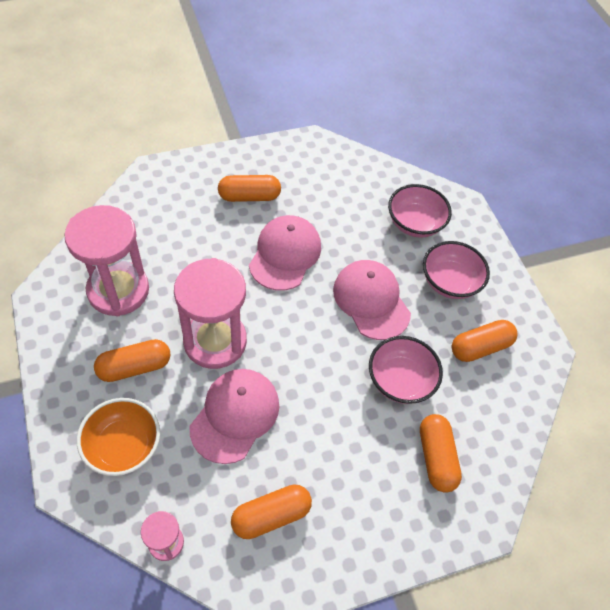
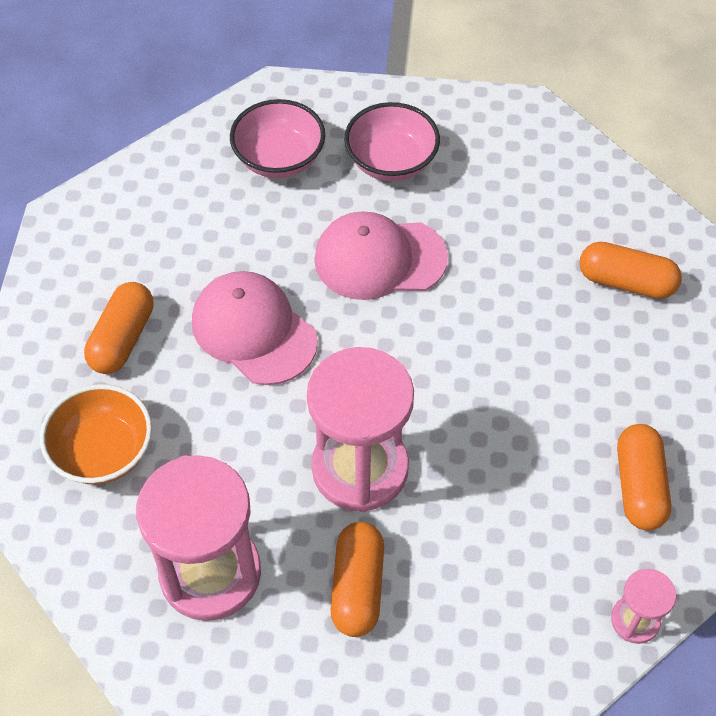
camera: 60 degrees left, 0 degrees up
orange bowl [77,398,160,476] -> orange bowl moved to [40,384,152,485]
pink cap [190,369,279,464] -> none
pink bowl [369,336,443,404] -> none
orange capsule [452,320,518,362] -> none

